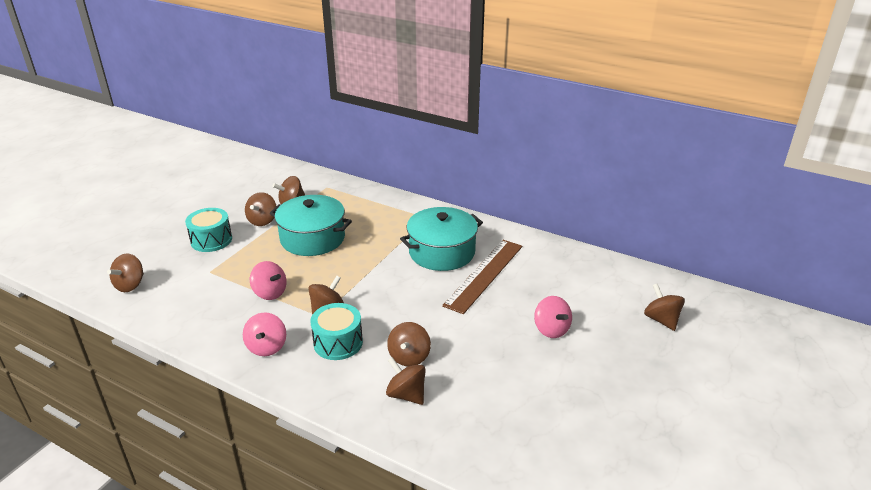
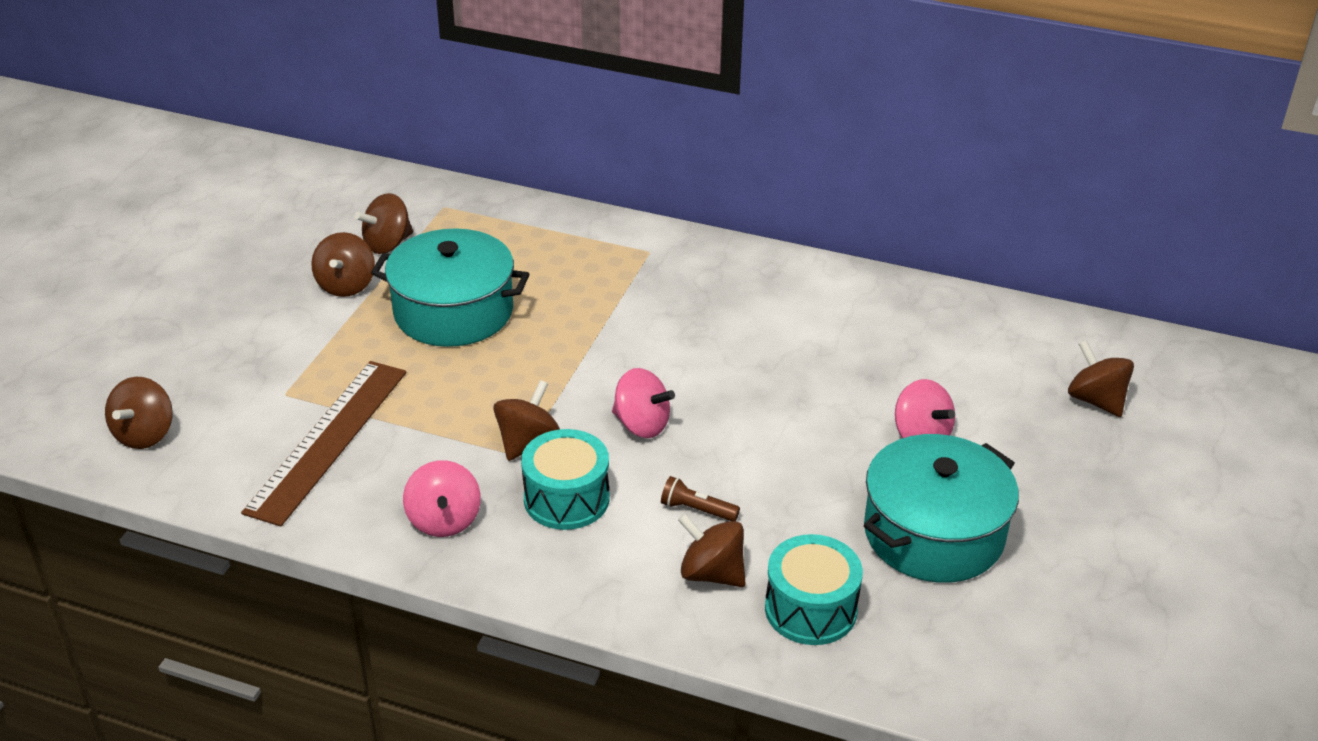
camera: 10 degrees left, 5 degrees up
turquoise drum [185,208,232,252] -> turquoise drum moved to [765,534,863,645]
pink spinning top [250,261,286,300] -> pink spinning top moved to [612,368,675,438]
brown spinning top [387,322,431,366] -> brown flashlight [661,476,740,521]
turquoise pot [400,207,483,271] -> turquoise pot moved to [864,434,1019,583]
brown ruler [442,240,522,314] -> brown ruler moved to [241,361,407,526]

